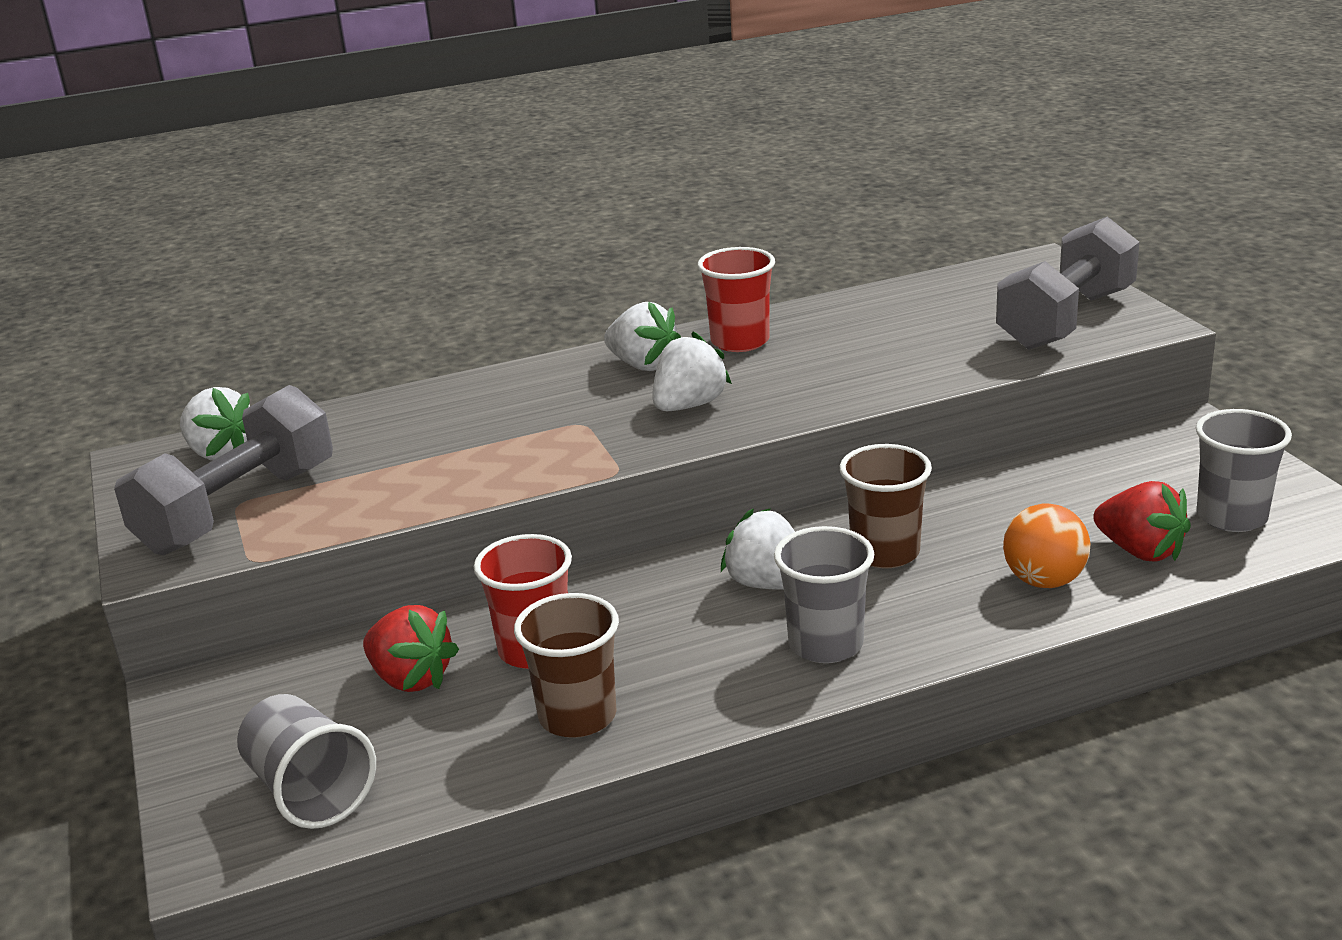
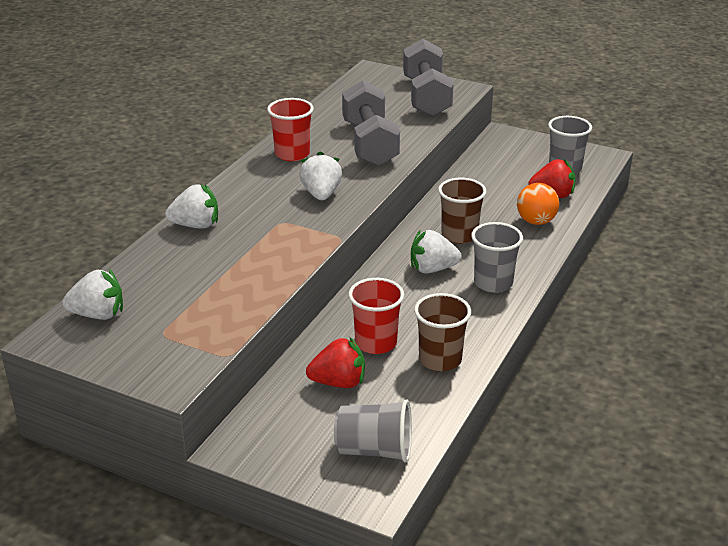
camera: 45 degrees left, 5 degrees up
grey dumbbell [114,385,333,555] -> grey dumbbell moved to [342,80,400,166]
white strawberry [604,301,681,371] -> white strawberry moved to [165,184,218,229]

